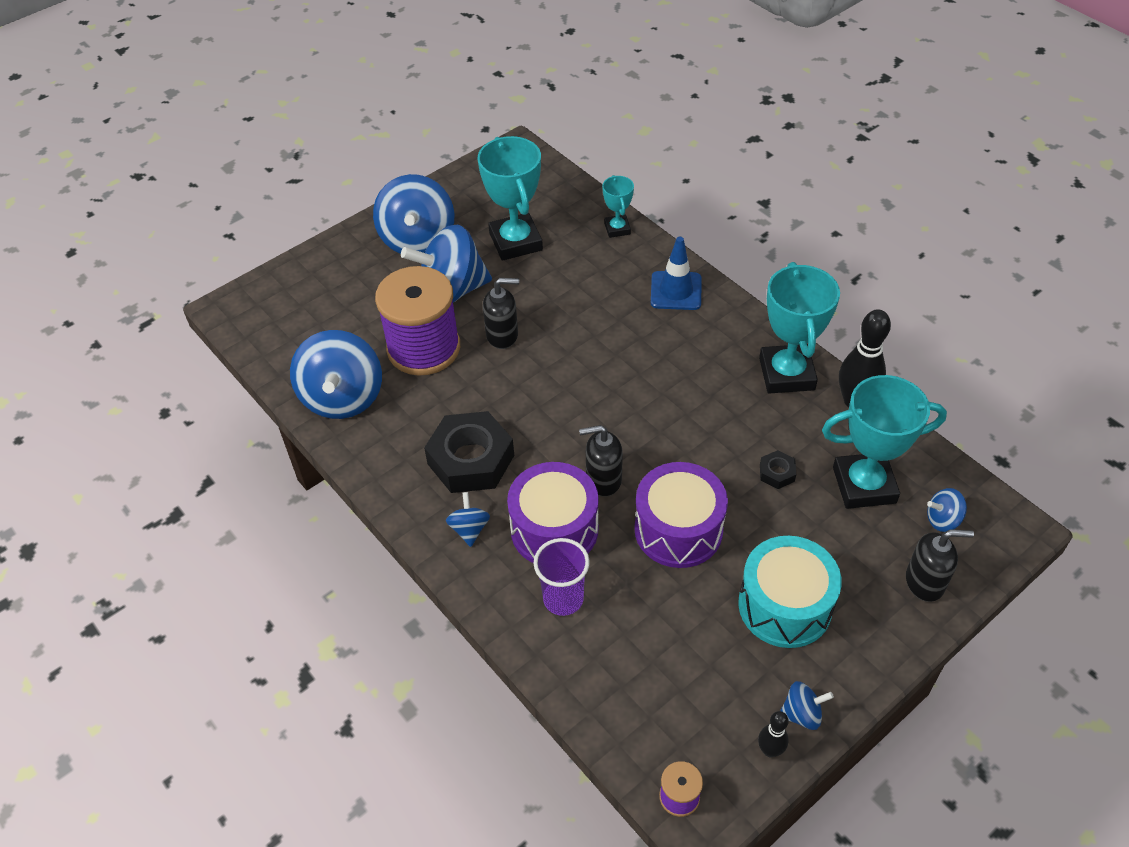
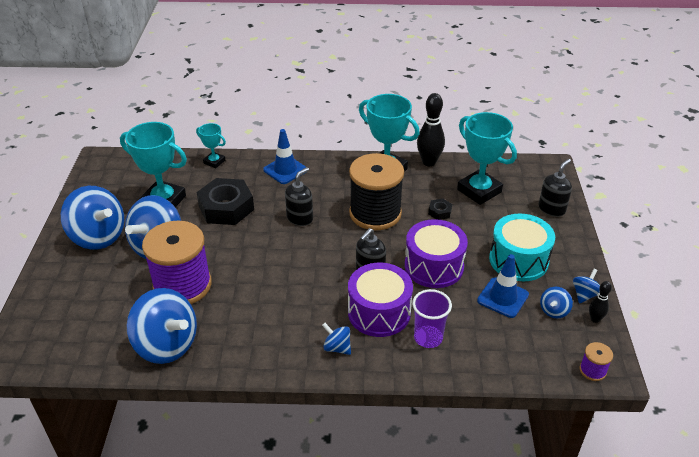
camera: 50 degrees left, 10 degrees down
black nut [424,411,514,493] -> black nut moved to [196,178,254,225]
black soap dispenser [483,278,519,349] -> black soap dispenser moved to [285,167,313,226]
turquoise trophy [822,375,947,509] -> turquoise trophy turned 75 degrees counterclockwise [457,112,517,205]
blue spinning top [927,488,967,532] -> blue spinning top moved to [540,287,573,318]
none -> black spool [349,153,404,230]
none -> blue traffic cone [477,254,529,318]

